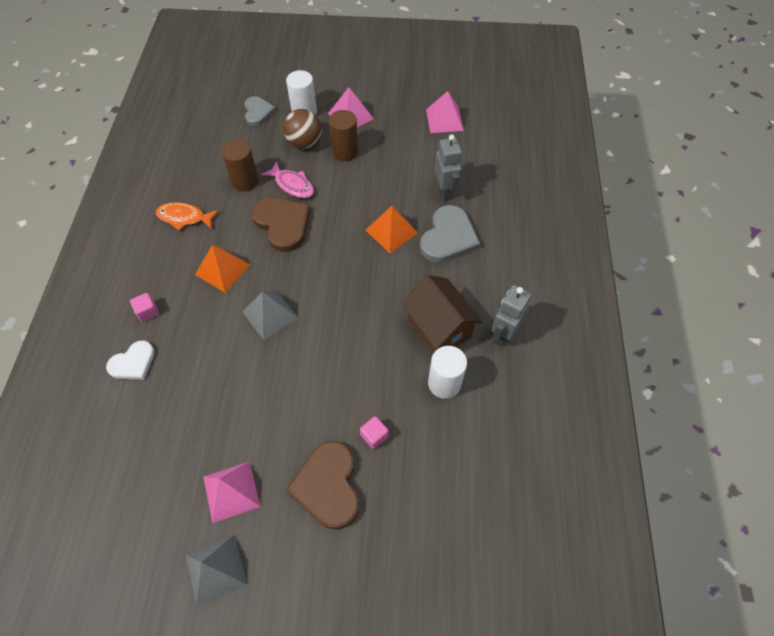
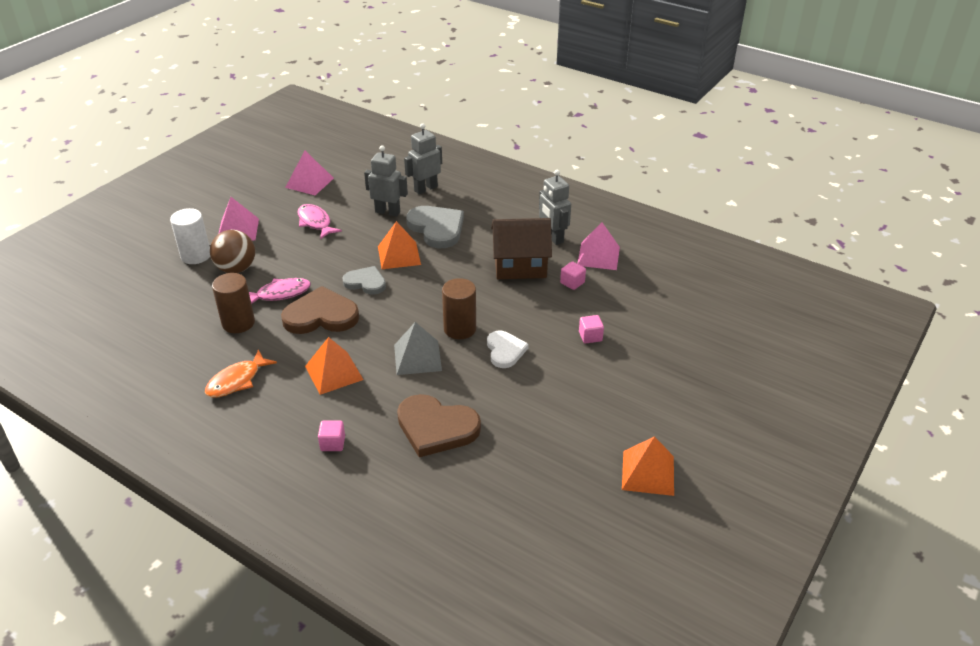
camera: 60 degrees left, 20 degrees down
white heart [106,341,155,379] -> white heart moved to [487,331,529,368]
grey pyramid [185,535,247,606] -> orange pyramid [622,436,674,496]
pink pyramid [203,461,260,523] -> pink pyramid moved to [577,222,620,270]
grey heart [244,96,276,126] -> grey heart moved to [342,266,386,295]
brown heart [286,441,359,529] -> brown heart moved to [397,394,481,457]
brown cylinder [329,110,358,161] -> brown cylinder moved to [442,278,476,339]
white cylinder [428,346,467,399] -> pink cube [560,261,586,290]
none -> pink fish [298,204,342,239]
none -> grey robot [404,123,442,194]

